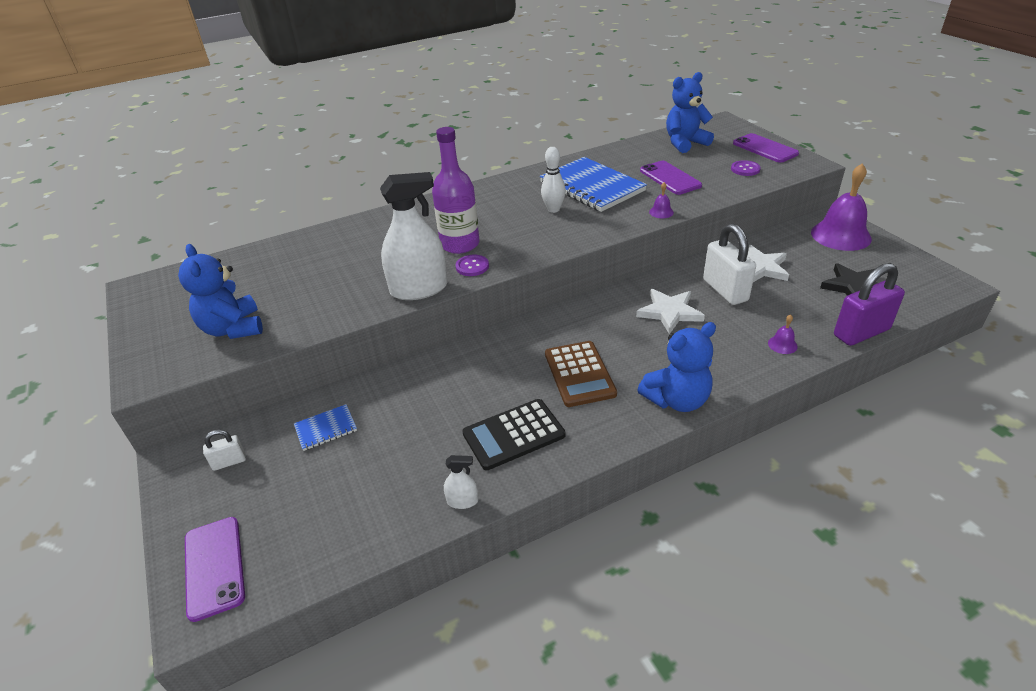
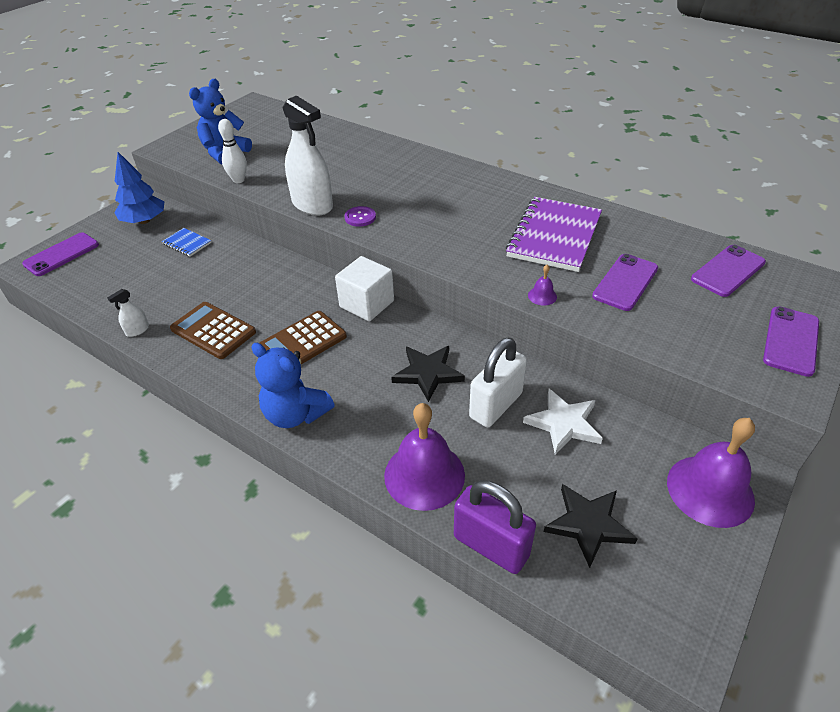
camera: 60 degrees right, 5 degrees up
white padlock [203,430,246,471] -> blue tree [114,152,164,224]
purple bottle [432,127,480,254] -> none
white spray bottle [444,455,478,509] -> white spray bottle turned 75 degrees clockwise [107,289,149,337]
black calculator [463,399,565,470] -> brown calculator [170,302,256,359]
blue notebook [540,157,647,212] -> purple notebook [506,197,602,272]
white bowling pin [541,147,566,213] -> white bowling pin moved to [218,119,247,183]
white star [636,289,705,334] -> black star [391,346,465,402]
blue teddy bear [666,72,714,153] -> purple phone [691,245,766,297]
purple button [731,160,761,176] -> none
purple bell [768,314,798,354] -> purple bell [384,403,465,511], size x2.44
none -> white cube [335,256,394,321]

